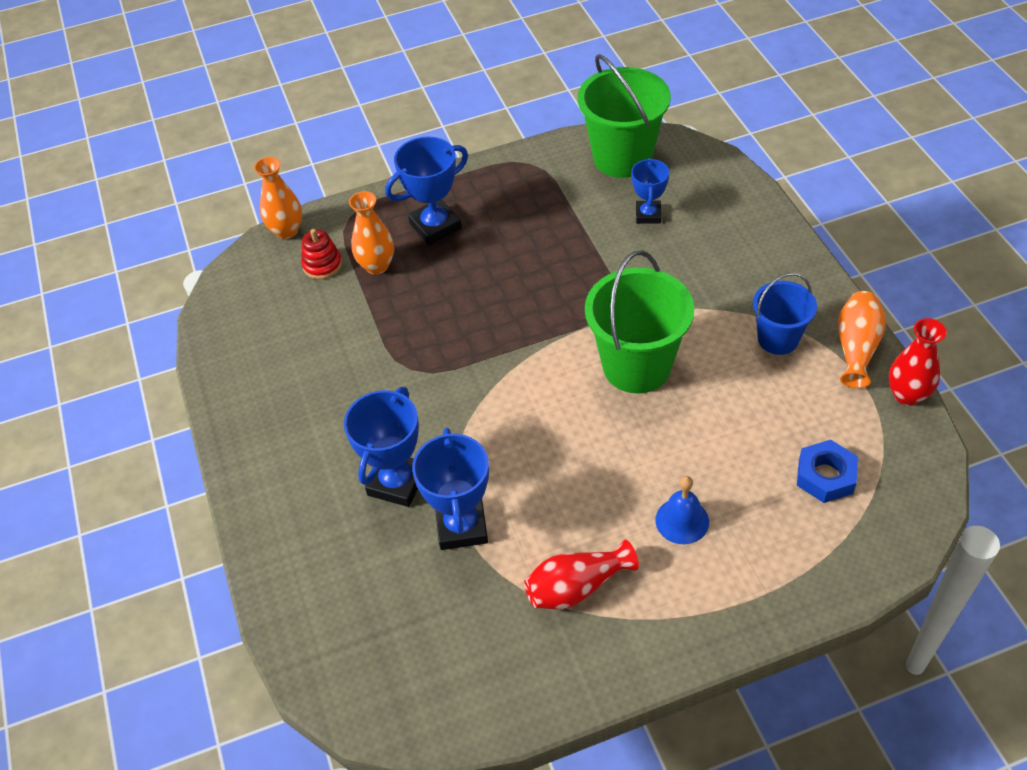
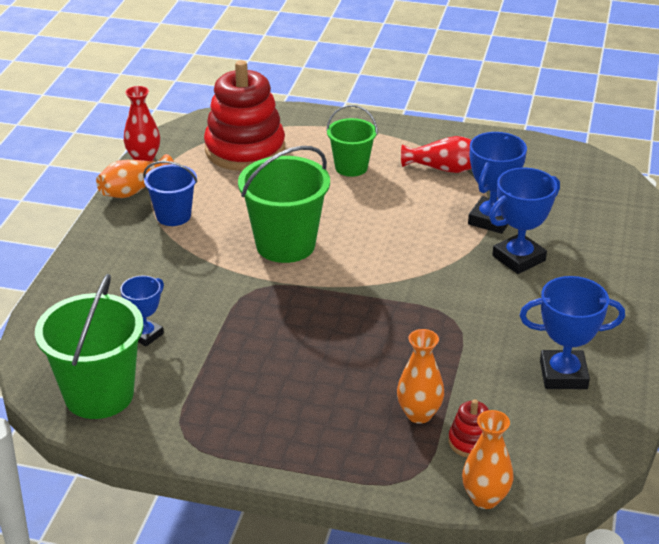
camera: 150 degrees left, 15 degrees down
blue trophy [385,137,468,245] -> blue trophy moved to [520,276,625,389]
blue bell [655,476,709,544] -> green bucket [326,105,378,177]
blue nut [797,440,858,503] -> red stacking toy [204,60,285,171]

